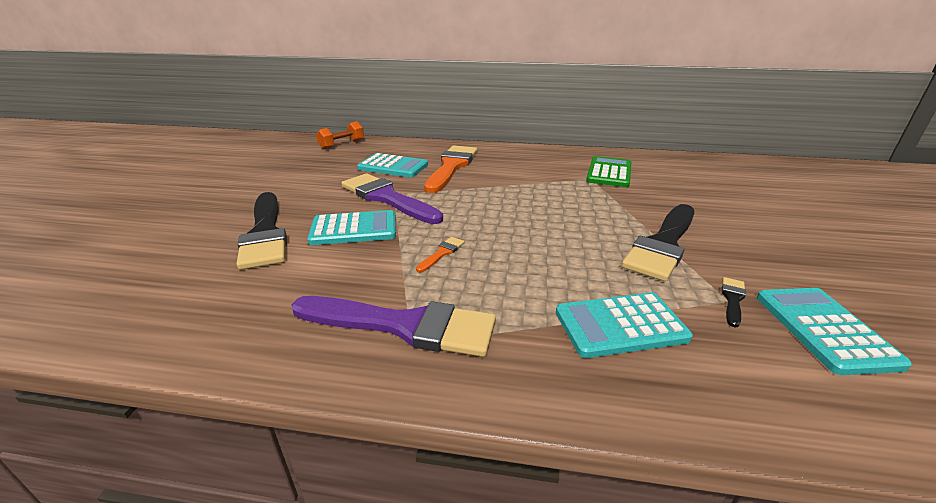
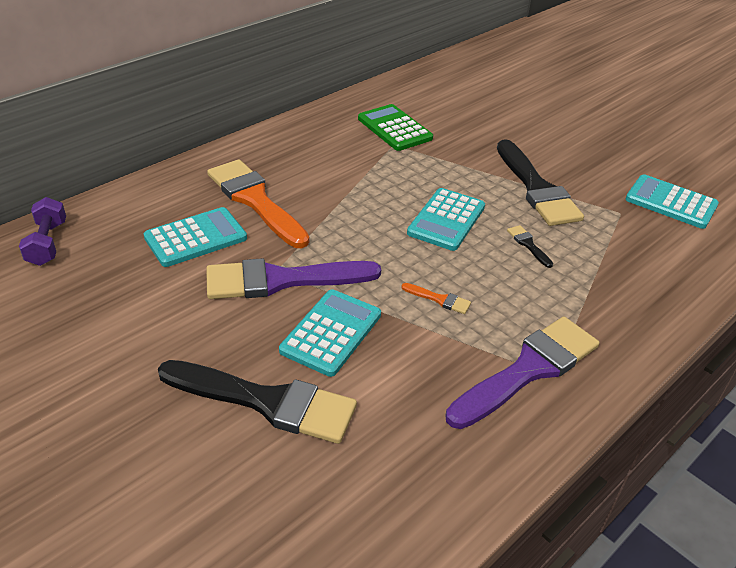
camera: 55 degrees left, 10 degrees up
orange dumbbell [316,121,364,149] -> purple dumbbell [19,197,66,266]
orange brush [416,237,465,272] -> orange brush turned 135 degrees clockwise [401,283,471,314]
turquoise calculator [556,292,693,358] -> turquoise calculator moved to [407,188,485,251]
black brush [722,277,746,328] -> black brush moved to [507,225,553,268]

